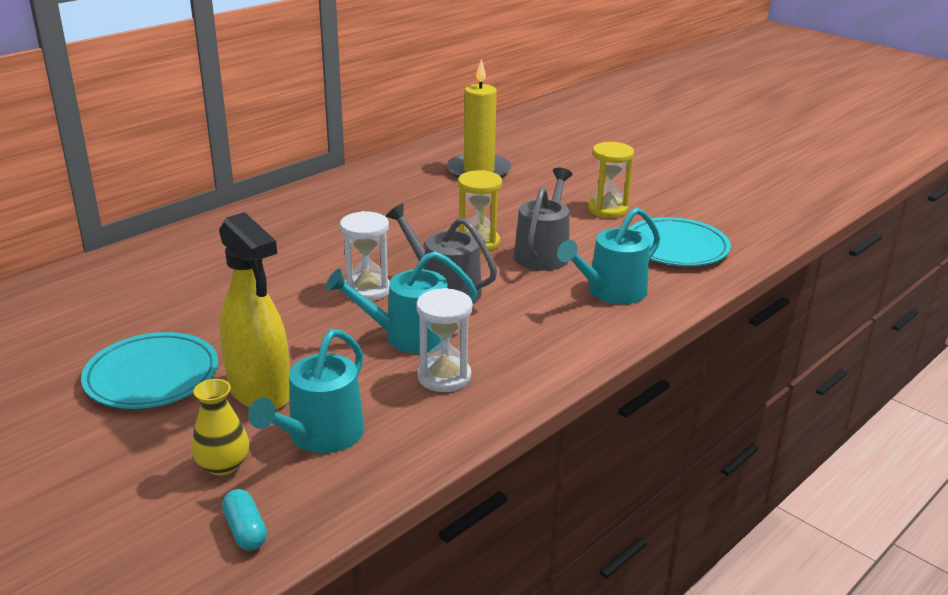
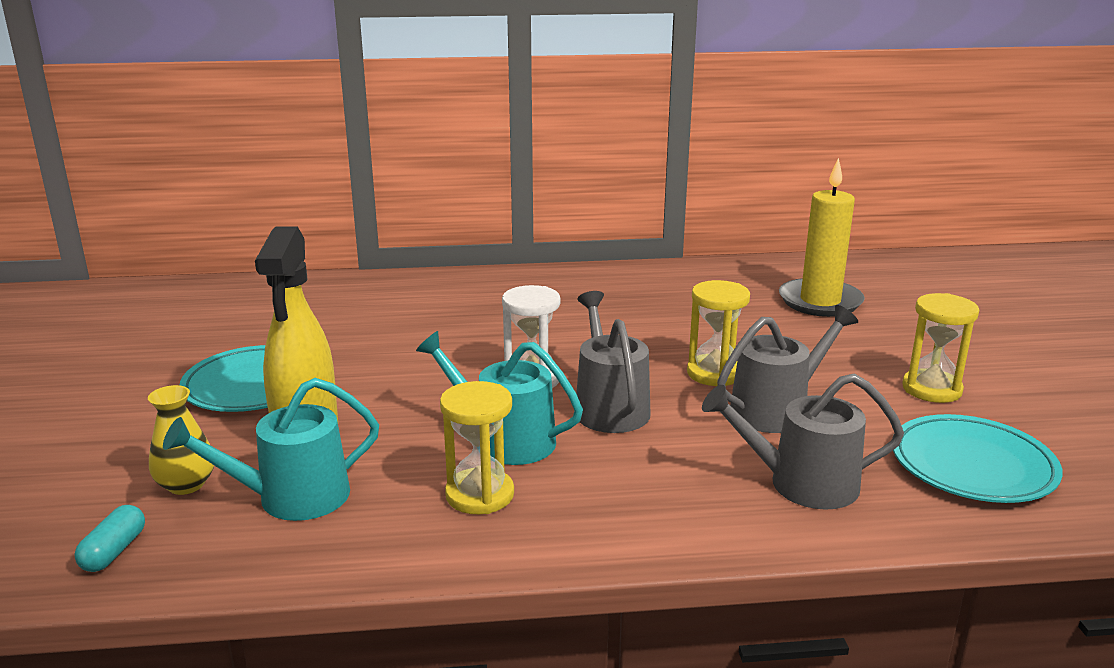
camera: 40 degrees right, 5 degrees down
white hourglass [416,288,473,392] -> yellow hourglass [440,381,514,514]
turquoise watering can [557,207,660,304] -> grey watering can [702,373,904,510]

